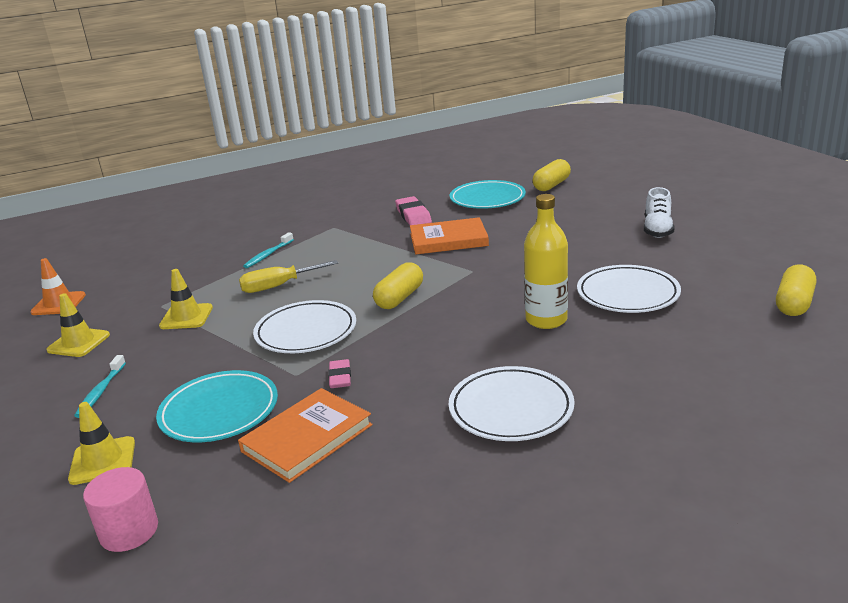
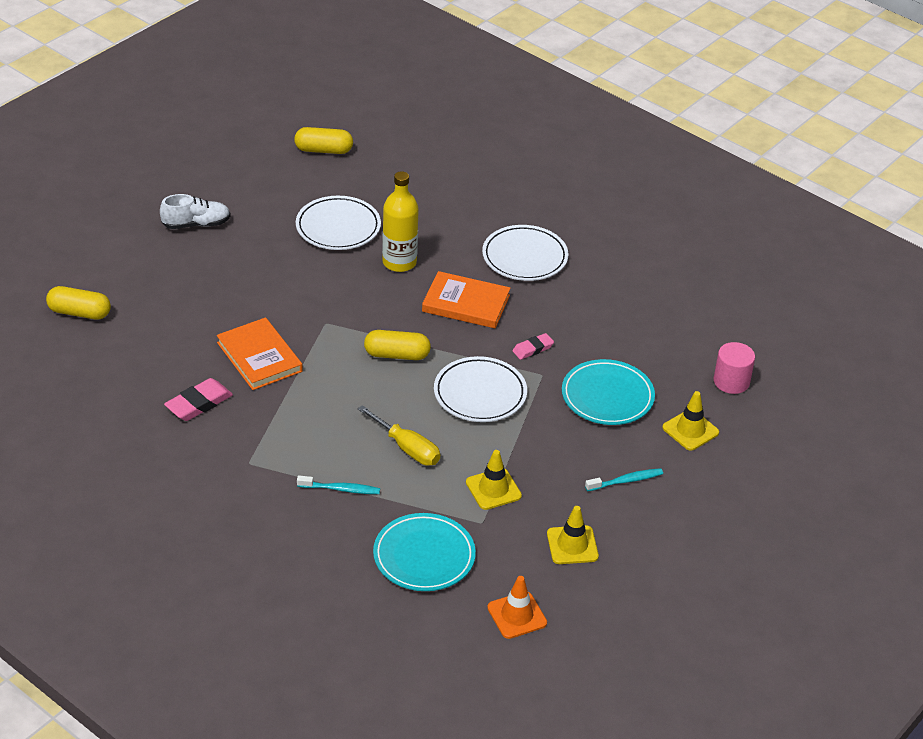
camera: 120 degrees left, 15 degrees up
orange book [238,388,373,483] -> orange book moved to [422,271,511,328]
turquoise plate [450,180,526,209] -> turquoise plate moved to [373,513,476,591]

